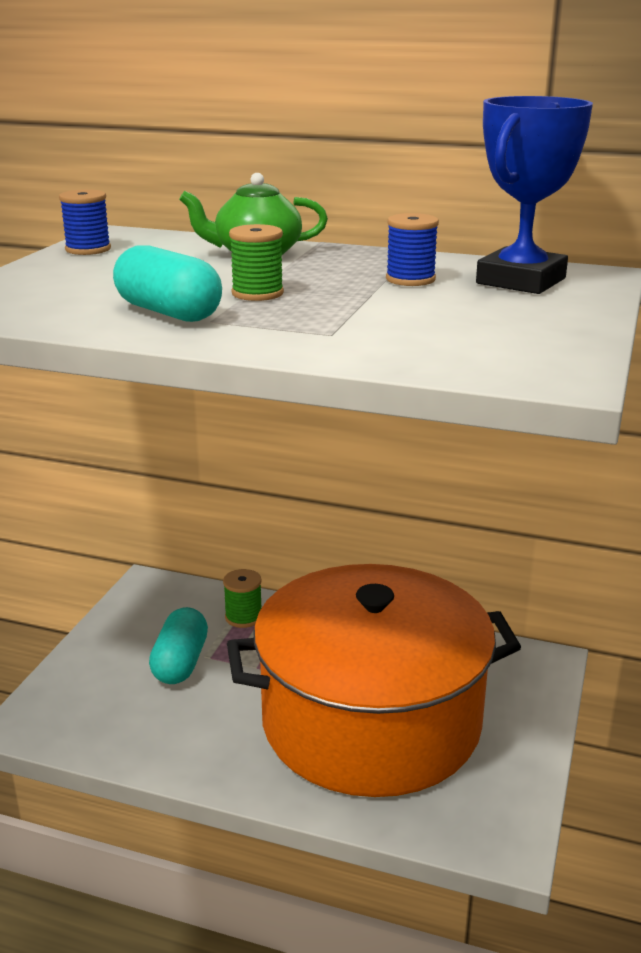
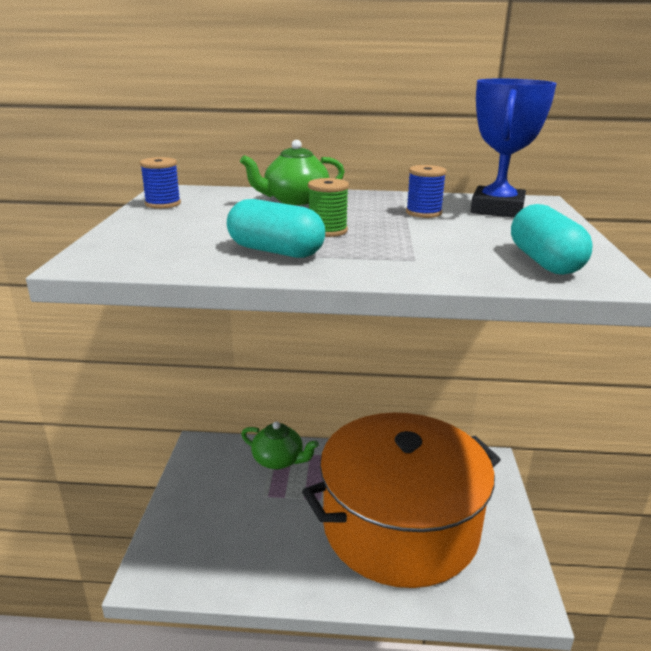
camera: 15 degrees left, 0 degrees up
turquoise capsule [149,607,208,684] -> turquoise capsule moved to [511,204,592,275]
green spool [223,569,261,628] -> green teapot [241,421,319,469]

